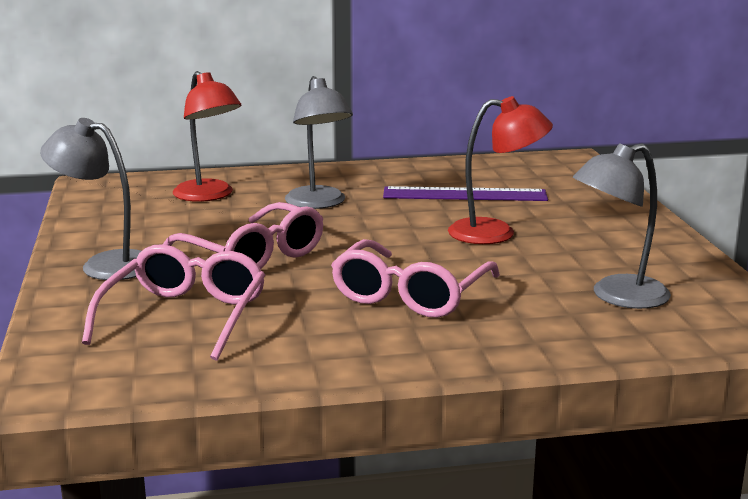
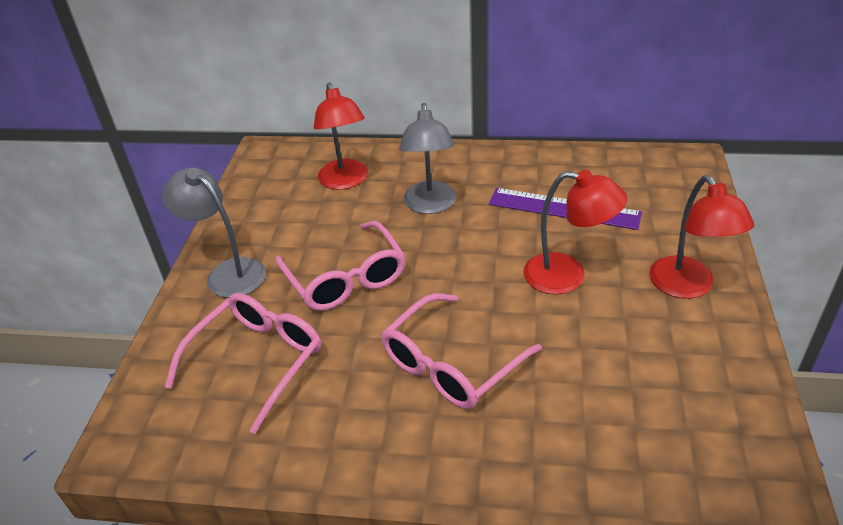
camera: 20 degrees right, 20 degrees up
grey lamp [573,143,671,309] -> none
none -> red lamp [649,175,754,299]

